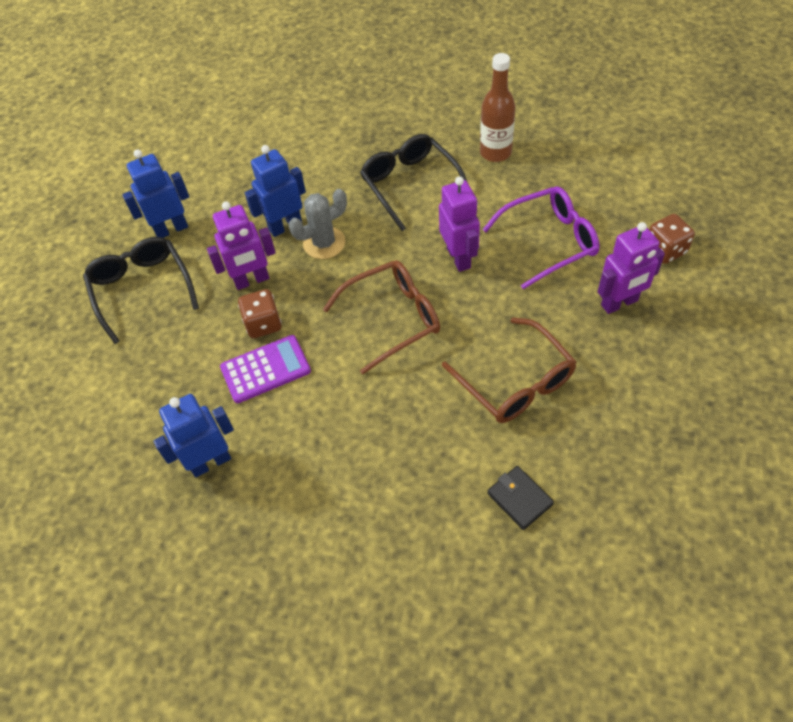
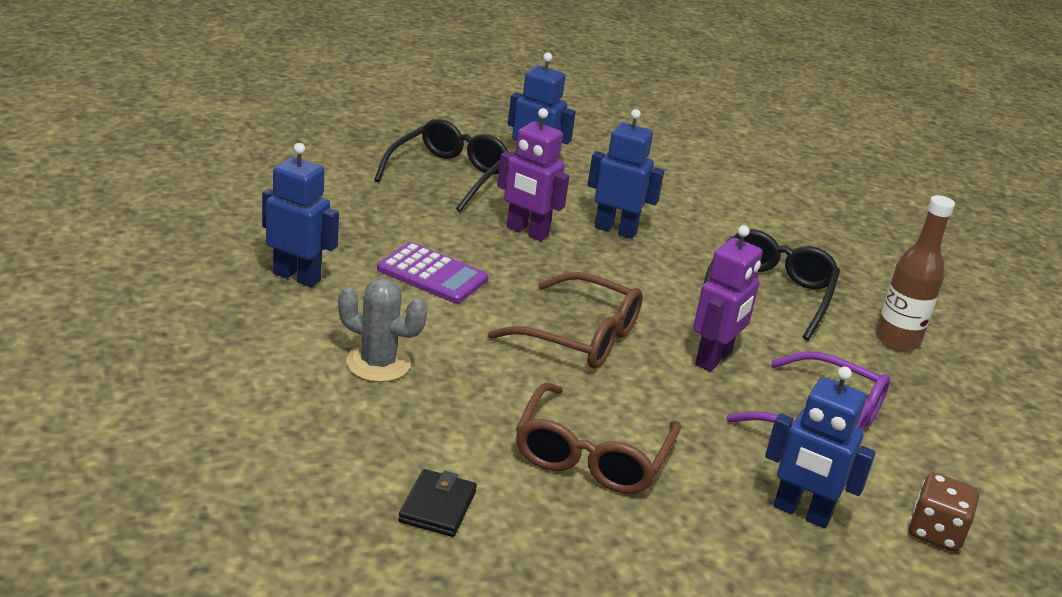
camera: 45 degrees right, 25 degrees down
brown dice [238,289,281,338] -> none
grey cactus [289,189,347,259] -> grey cactus moved to [338,278,427,382]
purple robot [598,222,665,314] -> blue robot [765,367,876,528]

